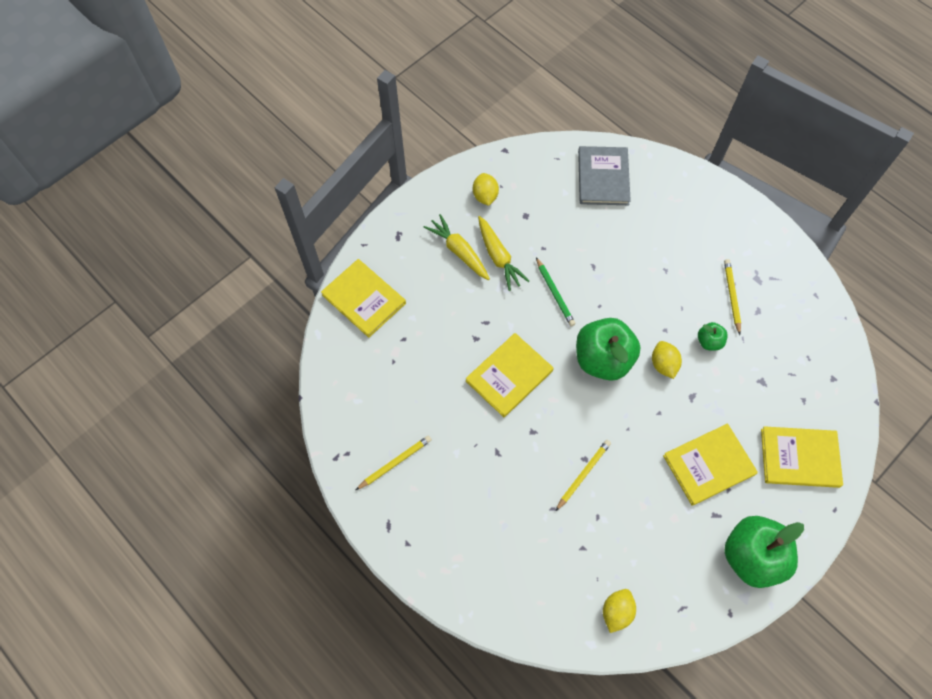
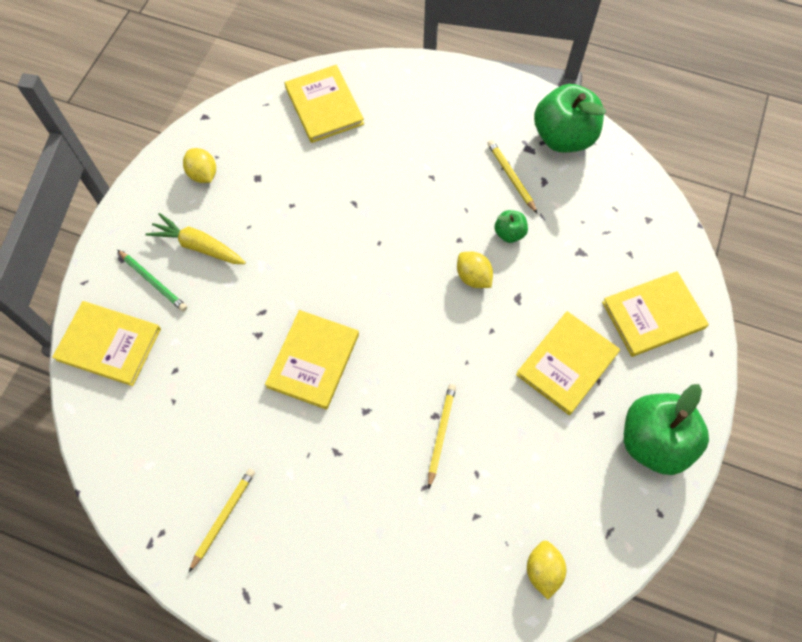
camera: 25 degrees left, 0 degrees up
yellow carrot [478,216,529,291] -> none
green pencil [536,257,575,326] -> green pencil moved to [118,250,187,311]
green apple [576,318,640,381] -> green apple moved to [534,84,606,152]
grey book [578,146,631,205] -> yellow book [285,65,364,143]

